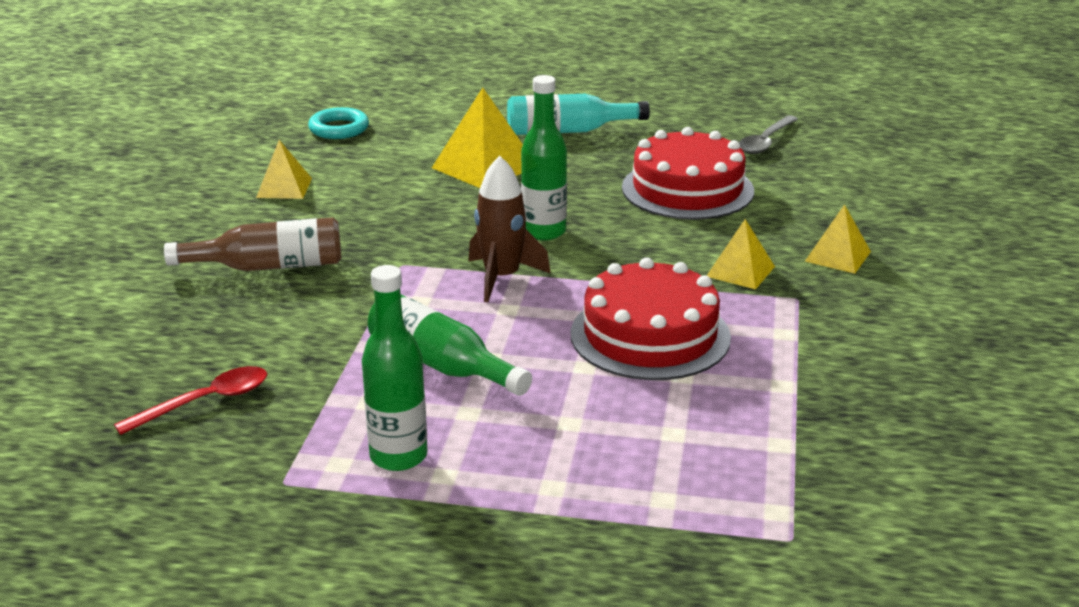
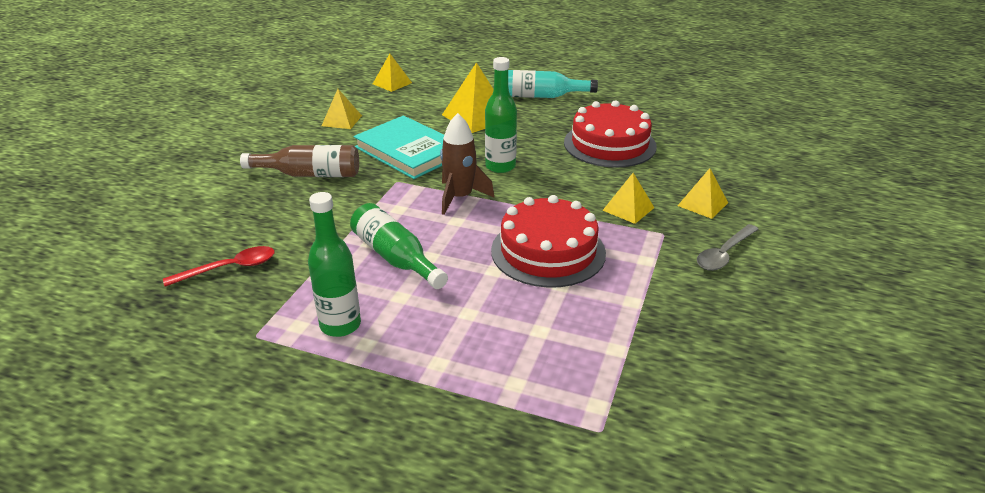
camera: 10 degrees right, 5 degrees up
turquoise ring [308,107,369,139] -> yellow pyramid [373,54,412,92]
grey spoon [739,115,798,154] -> grey spoon moved to [697,224,759,271]
none -> turquoise book [354,115,444,179]

